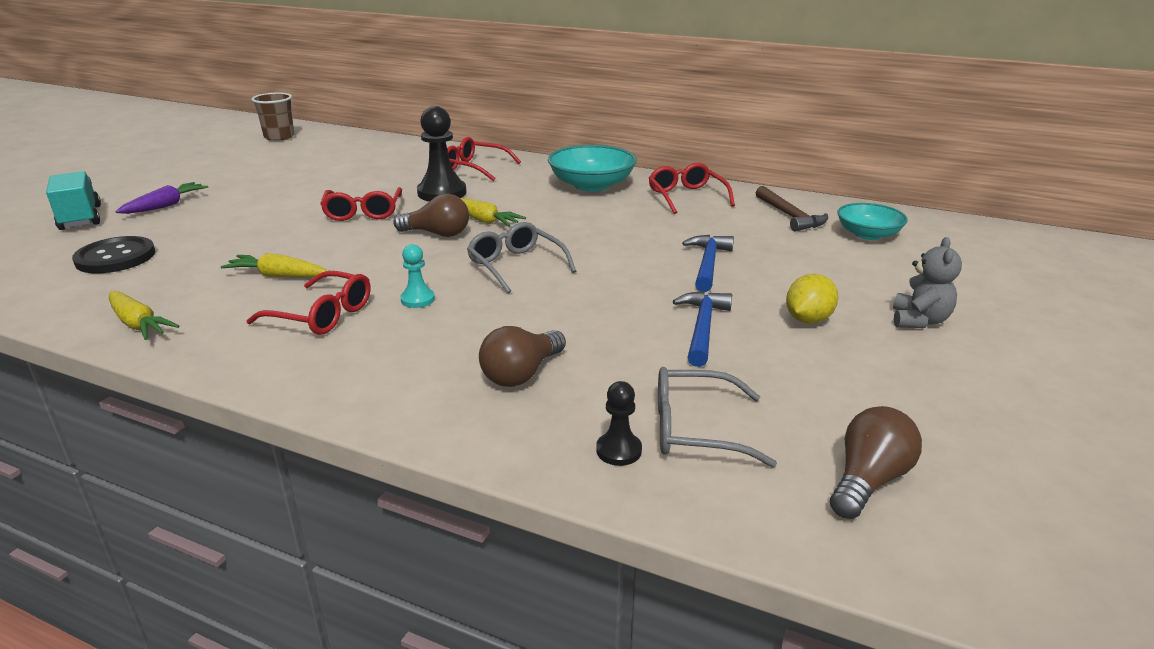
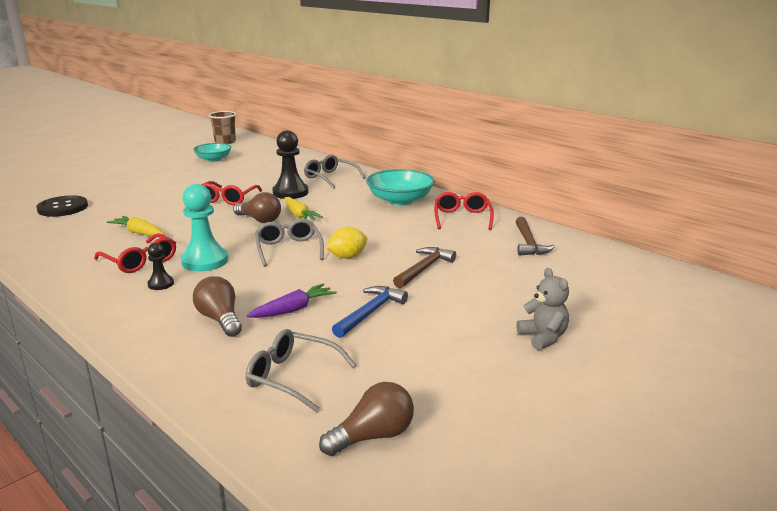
camera: 20 degrees right, 5 degrees down
turquoise truck [46,171,101,230] -> none
yellow carrot [109,291,179,340] -> none
purple carrot [115,182,208,214] -> purple carrot moved to [247,283,337,318]
turquoise pawn [400,244,435,308] -> turquoise pawn [181,184,228,271], size x1.94
red glasses [447,137,521,181] -> grey glasses [304,155,366,189]
brown light bulb [479,326,566,387] -> brown light bulb turned 90 degrees clockwise [193,276,242,337]
black pawn [596,381,642,466] -> black pawn moved to [147,243,174,290]
blue hammer [682,235,734,292] -> brown hammer [393,247,456,288]
yellow lemon [786,274,838,324] -> yellow lemon moved to [326,227,367,259]
turquoise bowl [837,203,908,240] -> turquoise bowl moved to [193,143,231,162]
grey teddy bear [893,237,962,328] -> grey teddy bear turned 60 degrees counterclockwise [517,268,569,350]

